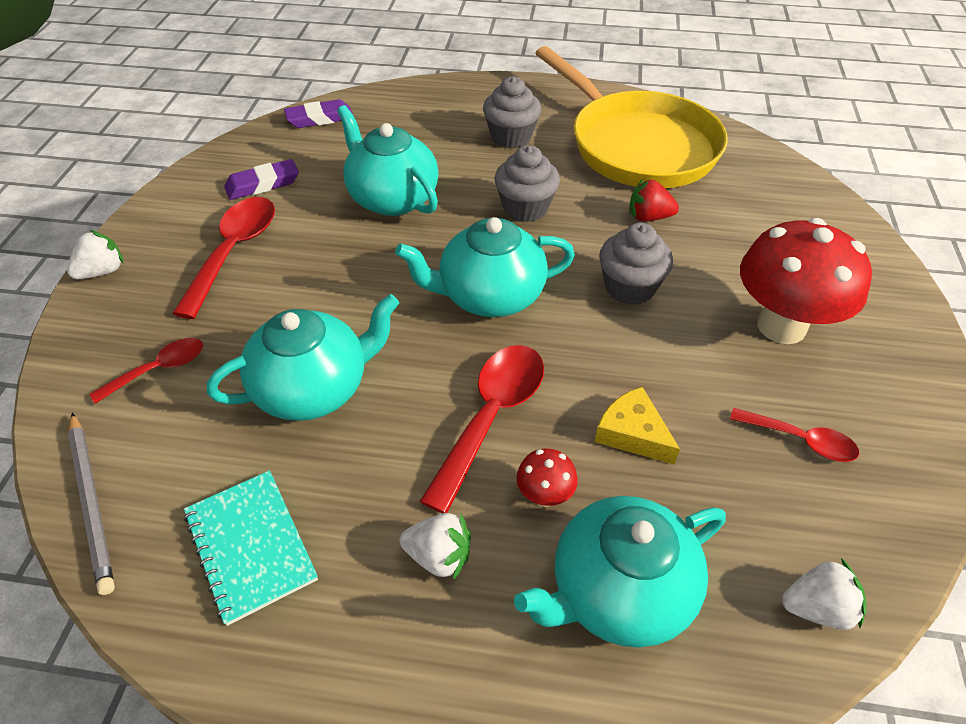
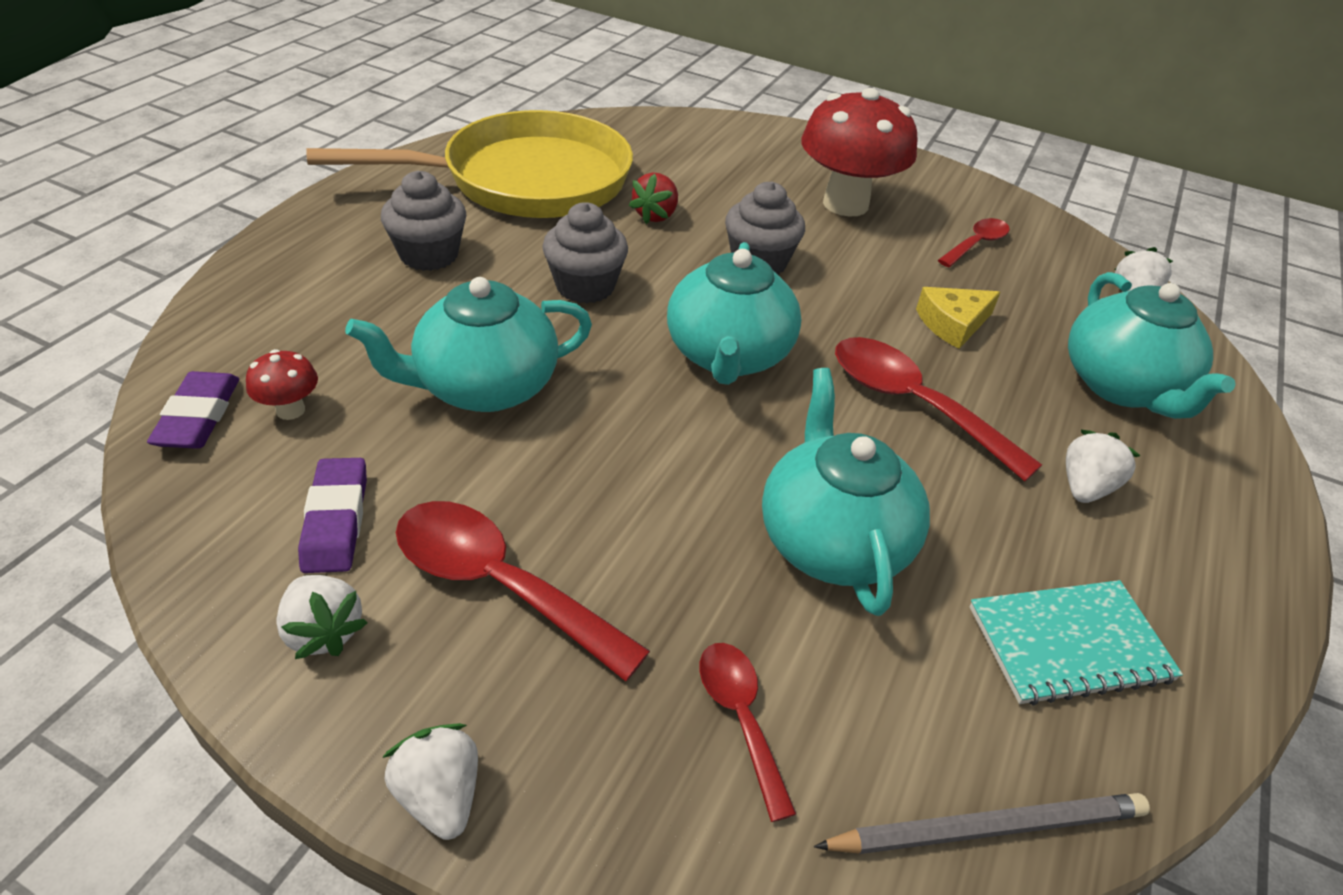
camera: 75 degrees left, 5 degrees down
red mushroom [516,448,578,507] -> red mushroom moved to [246,349,318,420]
none -> white strawberry [276,575,368,659]

